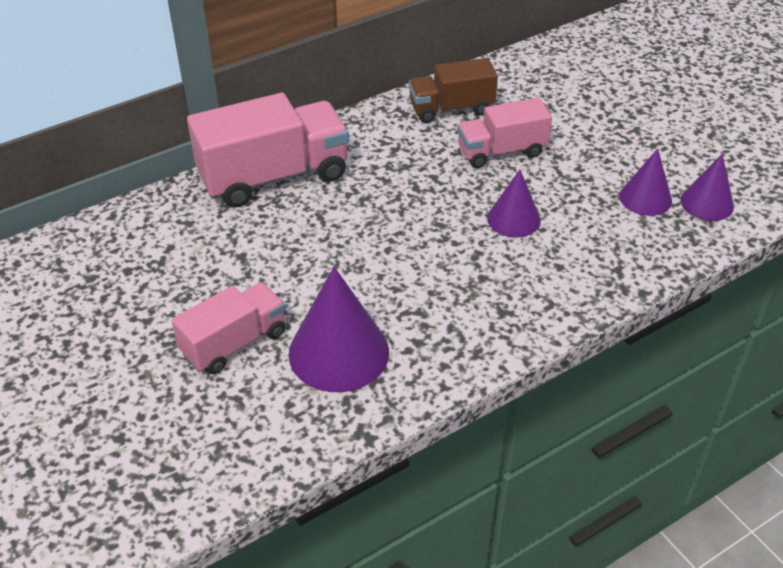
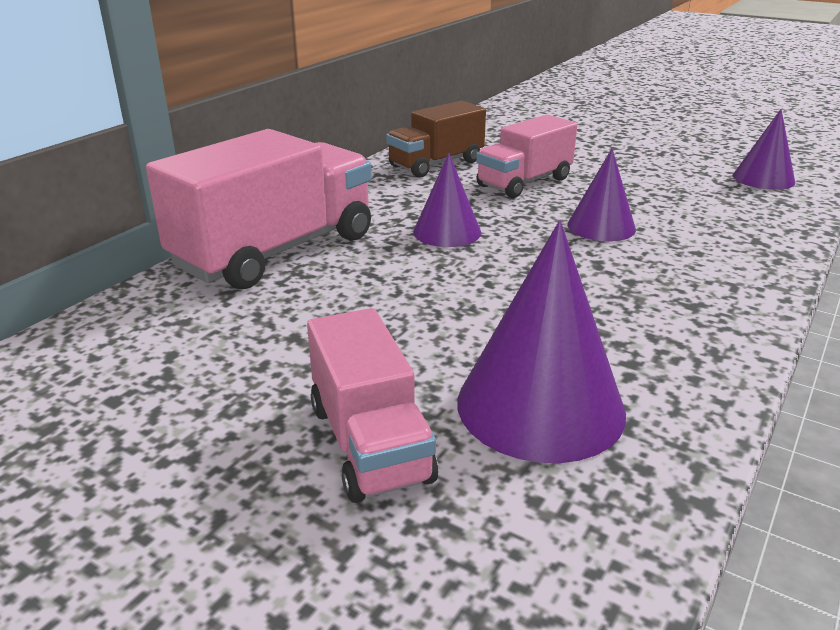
camera: 25 degrees left, 15 degrees down
pink truck [172,282,286,374] -> pink truck turned 135 degrees clockwise [307,308,438,503]
purple cone [619,149,672,216] -> purple cone moved to [413,153,481,247]

